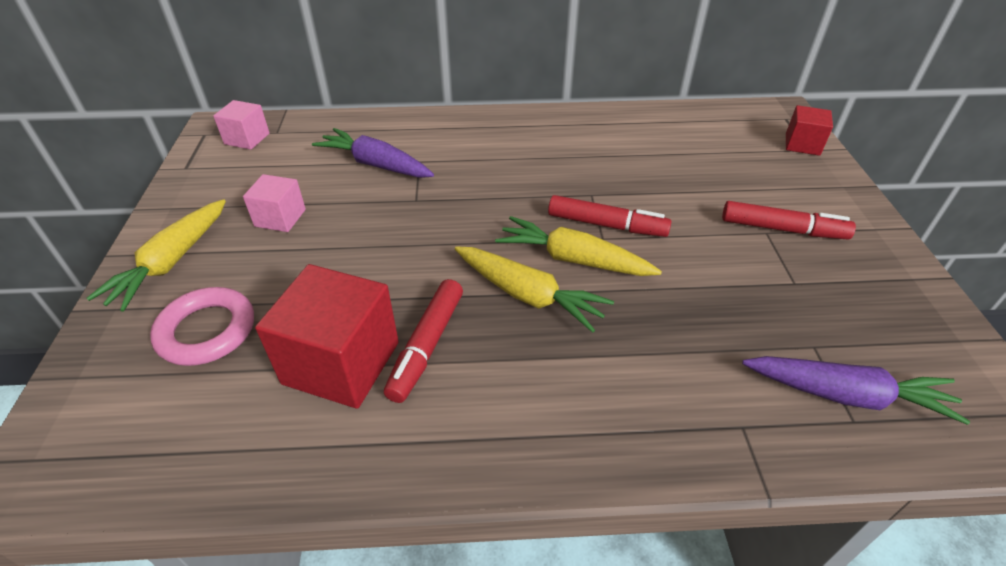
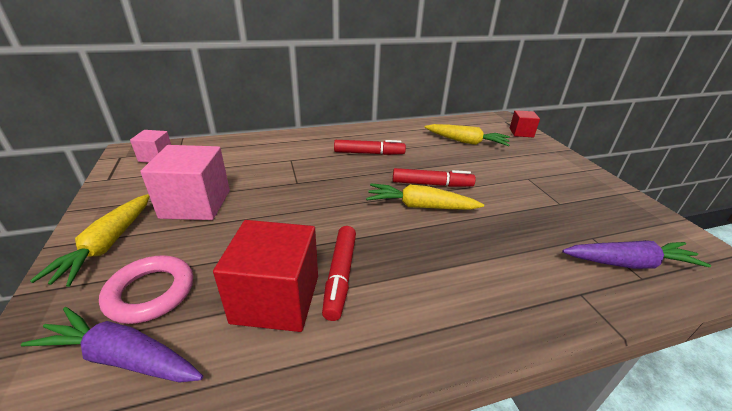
camera: 15 degrees left, 10 degrees down
pink cube [243,174,306,232] -> pink cube [140,145,230,220], size x1.81
purple carrot [312,128,434,178] -> purple carrot moved to [21,307,203,383]
yellow carrot [455,246,614,333] -> yellow carrot moved to [424,124,510,146]
red marker [722,201,856,240] -> red marker moved to [334,140,406,155]

